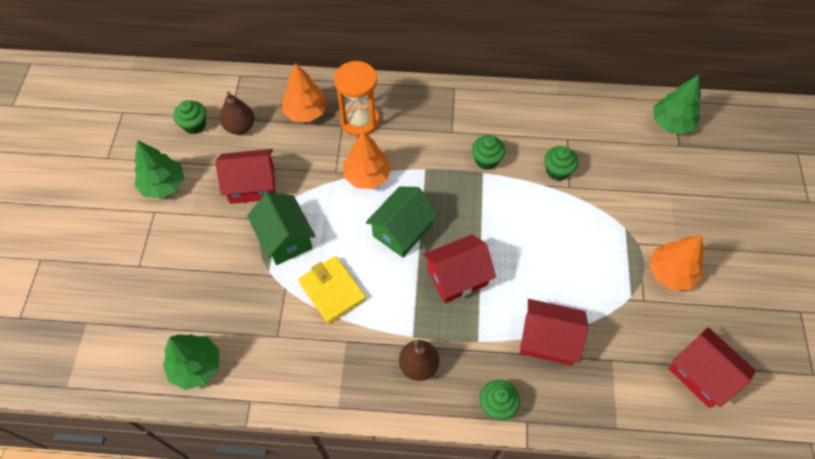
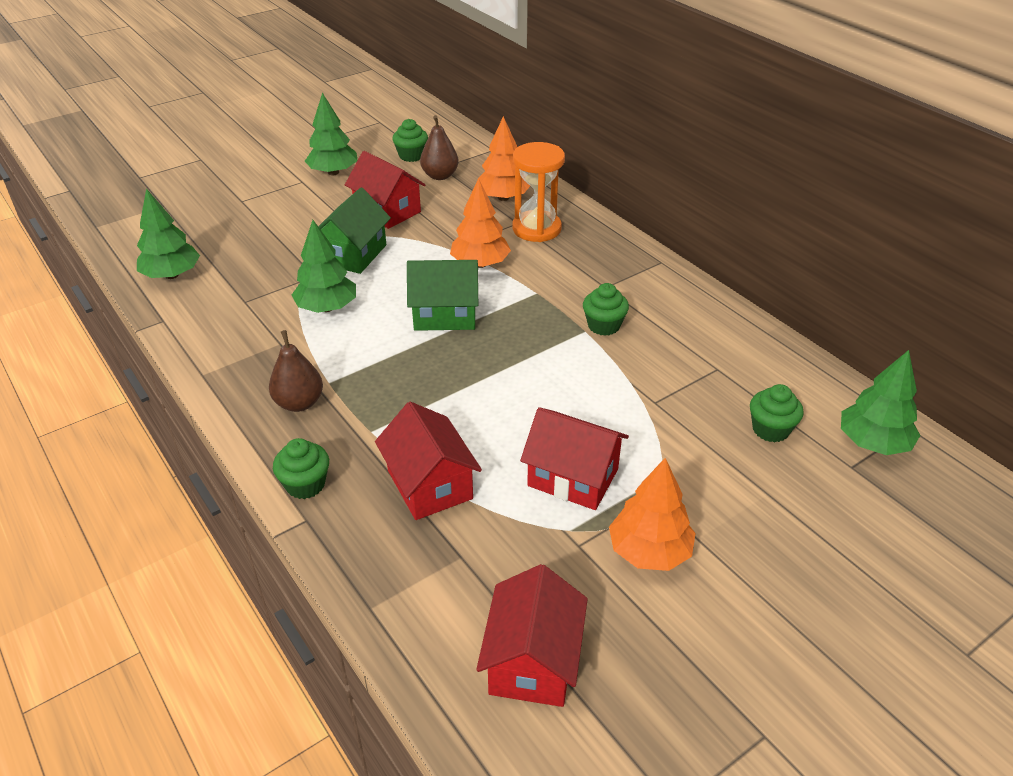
camera: 50 degrees right, 20 degrees down
yellow wallet [298,256,366,324] -> green tree [292,220,356,313]
red house [423,234,496,303] -> red house moved to [520,407,629,510]
green cupcake [544,146,578,181] -> green cupcake moved to [750,384,804,442]

